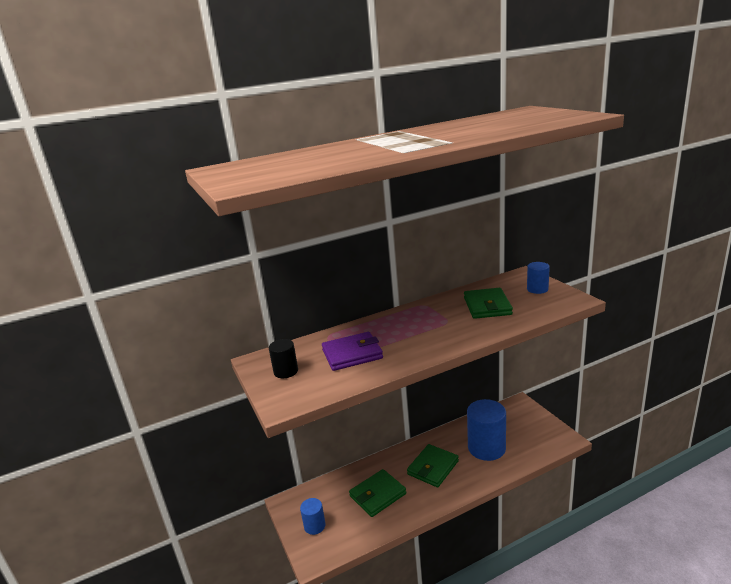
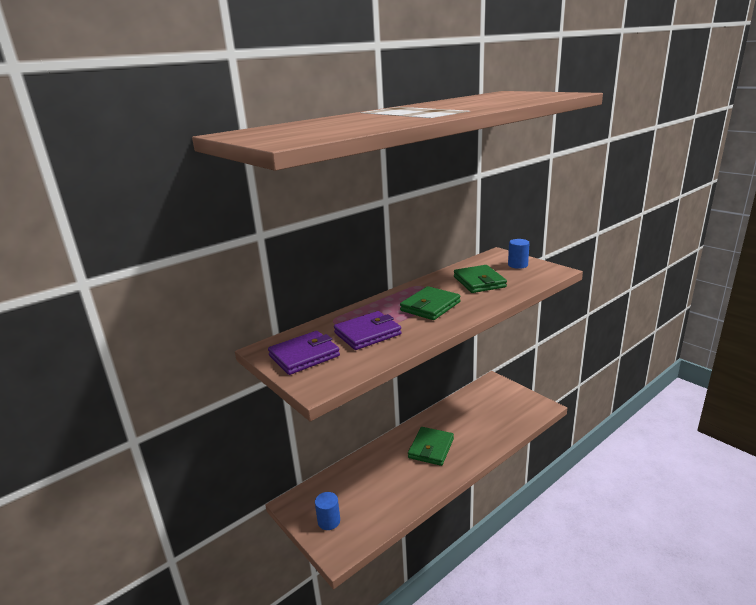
camera: 15 degrees left, 0 degrees up
black cylinder [269,339,298,378] -> purple wallet [268,331,340,375]
green wallet [349,469,406,517] -> green wallet moved to [400,286,460,320]
blue cylinder [467,399,506,461] -> none

